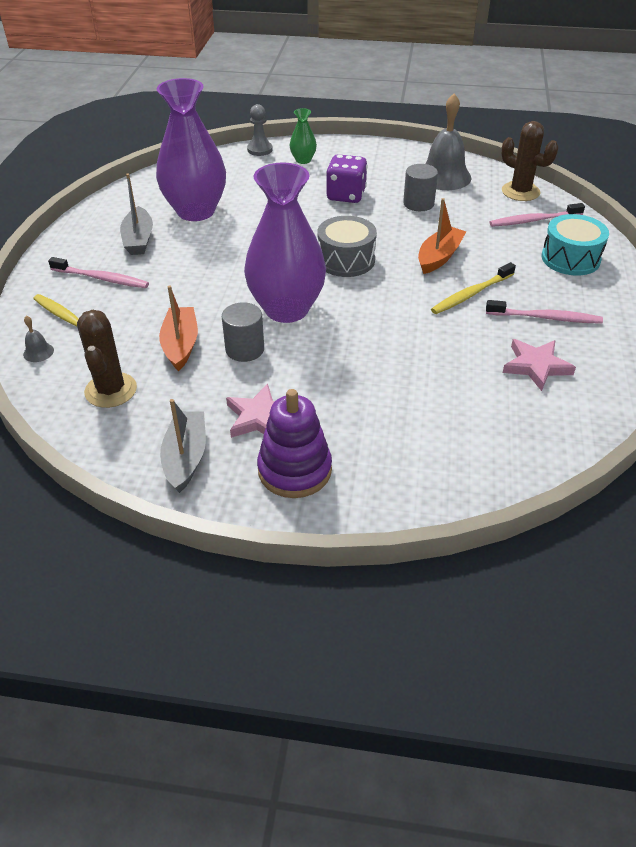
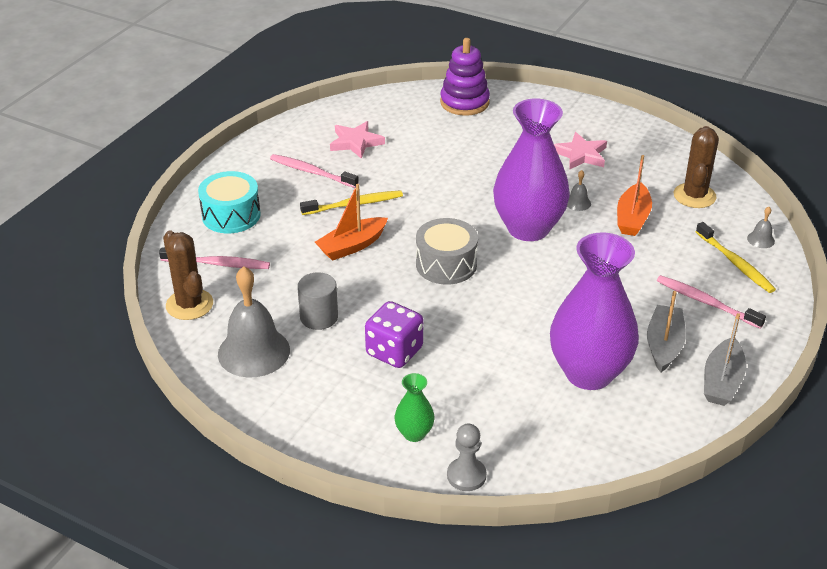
camera: 160 degrees left, 5 degrees down
grey boat [160,399,206,493] -> grey boat moved to [704,313,746,406]
grey cylinder [222,302,264,362] -> grey bell [567,170,591,211]
purple stacking toy [257,389,332,498] -> purple stacking toy moved to [440,38,490,116]

